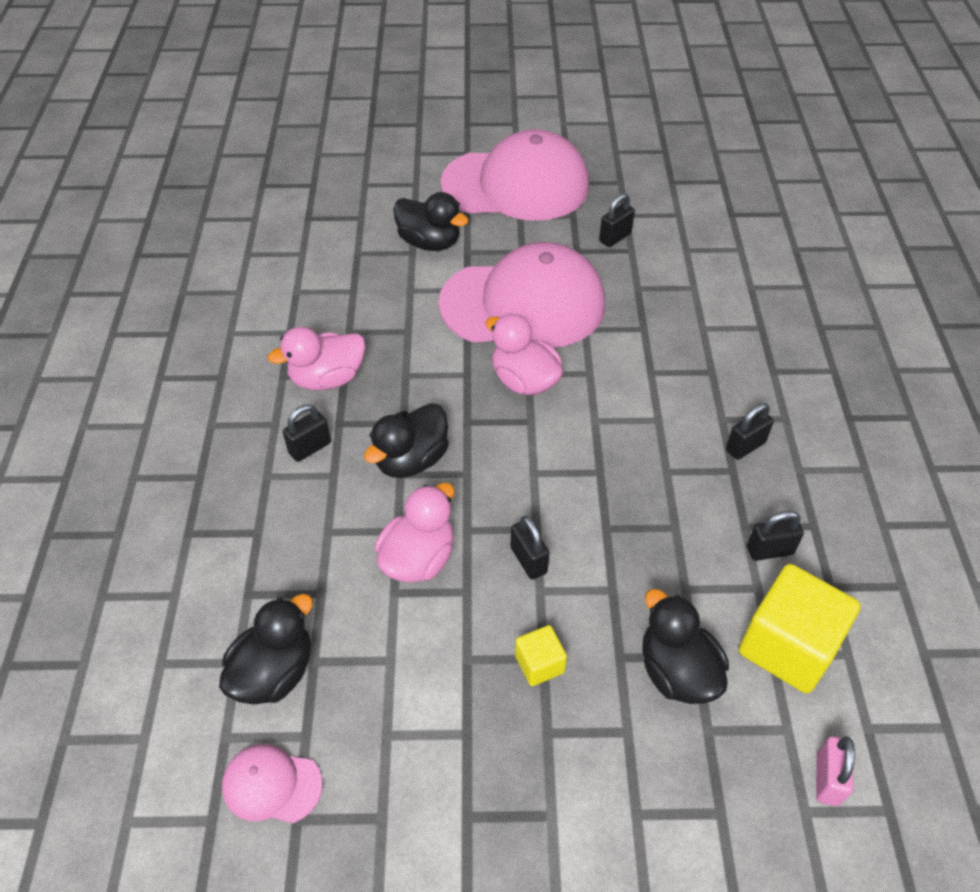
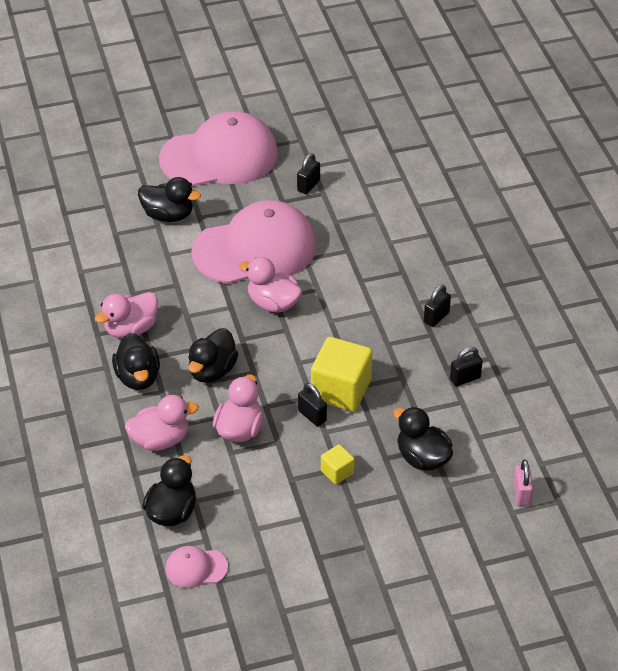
camera: 15 degrees left, 5 degrees down
black padlock [283,404,331,462] -> black duck [112,333,160,390]
yellow cube [739,564,861,693] -> yellow cube moved to [311,337,372,412]
none -> pink duck [125,395,199,451]

